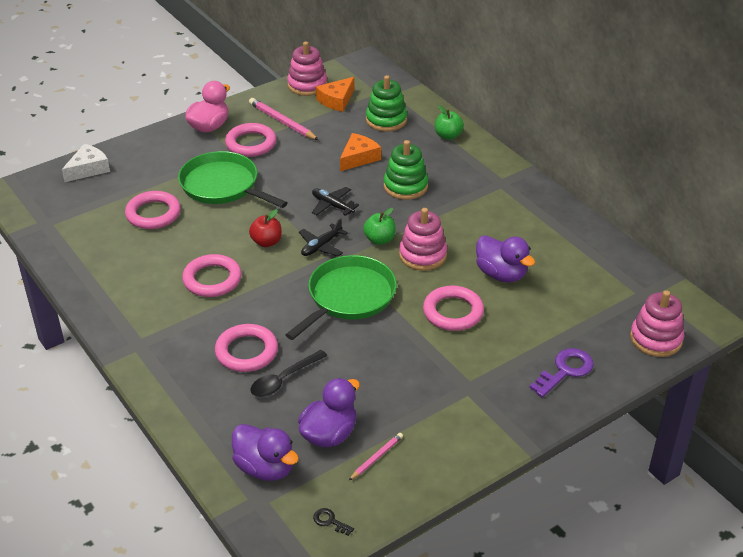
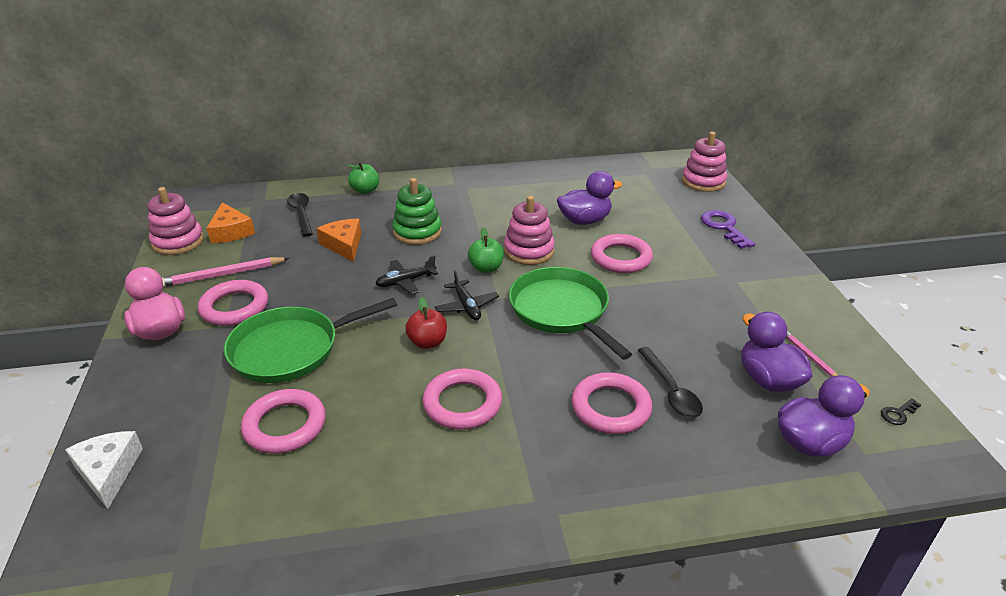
camera: 65 degrees left, 5 degrees down
green stacking toy [366,75,407,131] -> black spoon [287,193,313,237]

